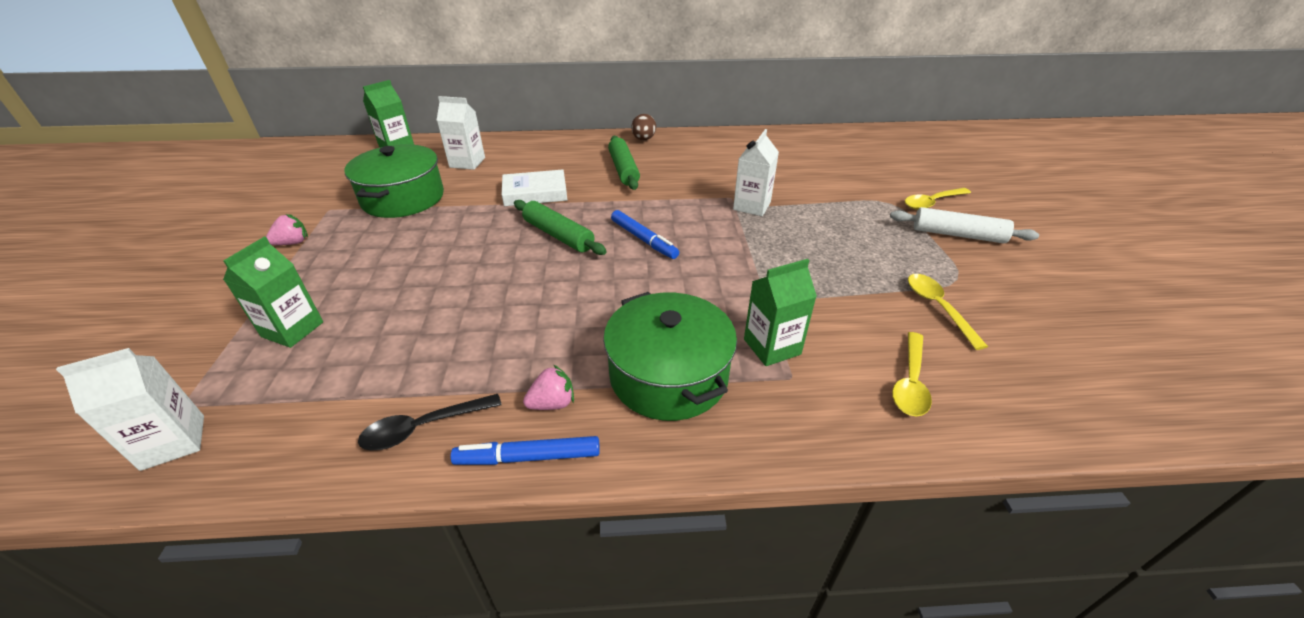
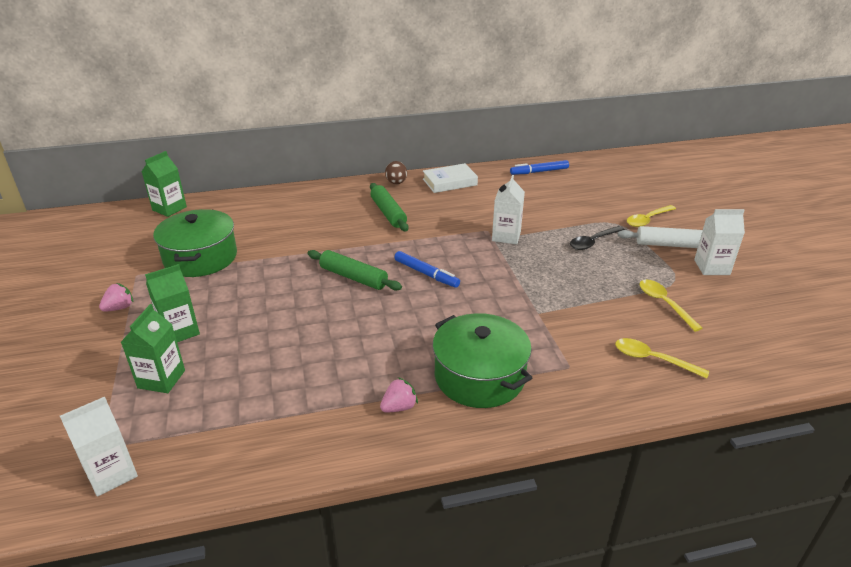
camera: 10 degrees left, 5 degrees down
black spoon [358,394,502,451] -> black spoon moved to [570,226,625,250]
white carton [437,96,485,170] -> white carton moved to [694,209,745,275]
blue marker [451,436,600,465] -> blue marker moved to [510,160,569,175]
white book [502,169,567,206] -> white book moved to [423,163,478,193]
green carton [744,259,817,366] -> green carton moved to [145,264,200,342]
yellow spoon [892,332,932,416] -> yellow spoon turned 105 degrees clockwise [615,338,709,379]

